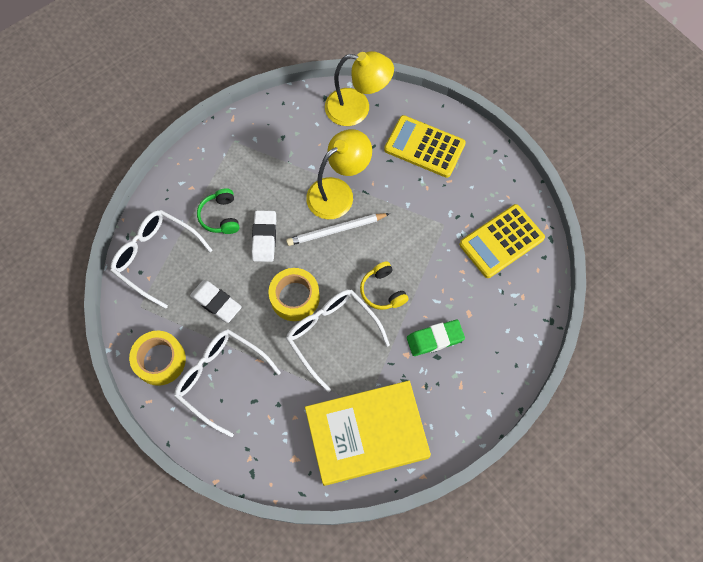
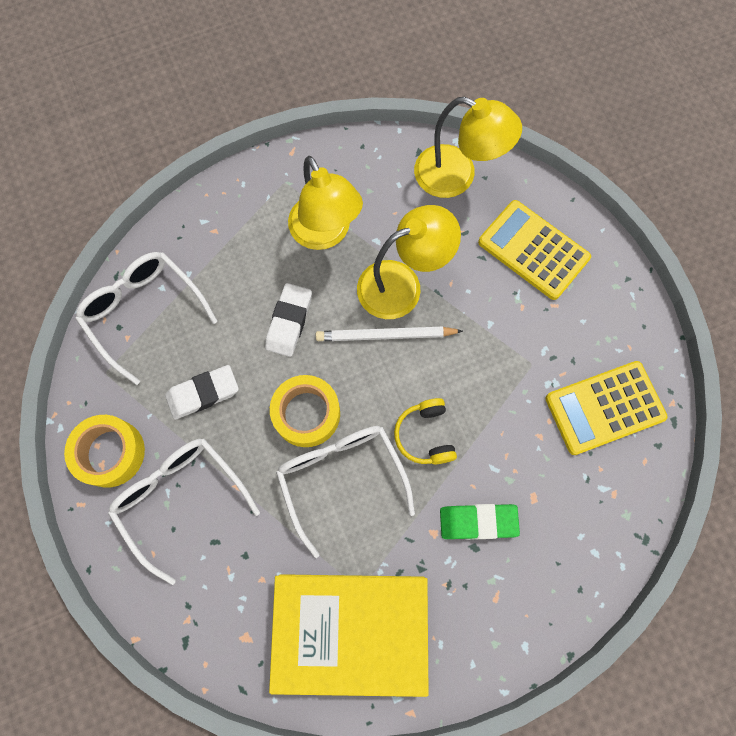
camera: 15 degrees right, 5 degrees up
white eraser [190,280,242,323] -> white eraser turned 75 degrees counterclockwise [165,365,239,420]
green headphones [197,188,239,234] -> none
none -> yellow lamp [288,156,363,250]

